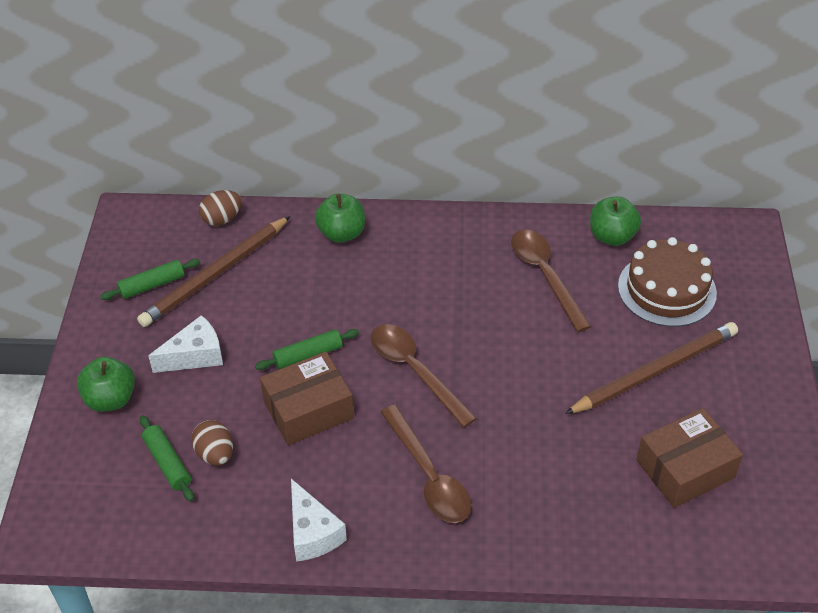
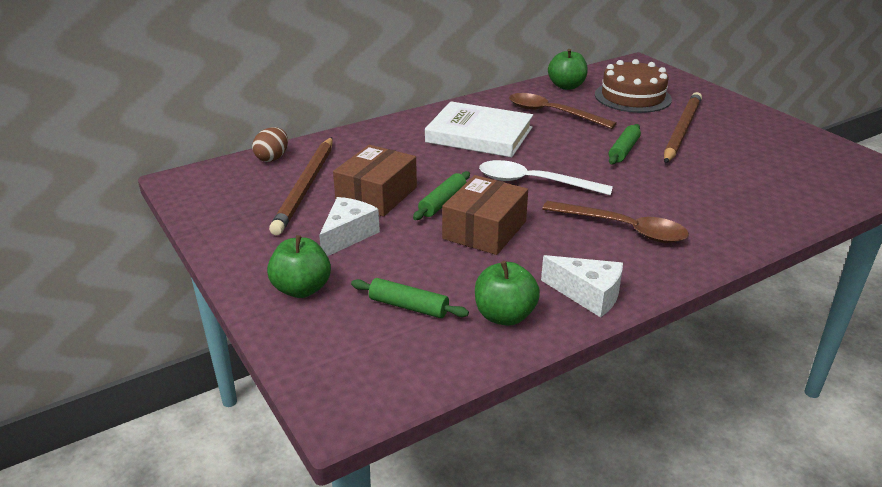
camera: 35 degrees left, 15 degrees down
green rolling pin [100,259,200,300] -> green rolling pin moved to [609,124,641,164]
brown egg [191,420,233,466] -> none
green apple [315,194,365,243] -> green apple moved to [475,261,540,326]
brown spoon [371,324,477,428] -> white spoon [479,160,613,196]
brown box [636,408,743,508] -> brown box moved to [333,145,417,217]
none -> white book [425,101,533,157]

